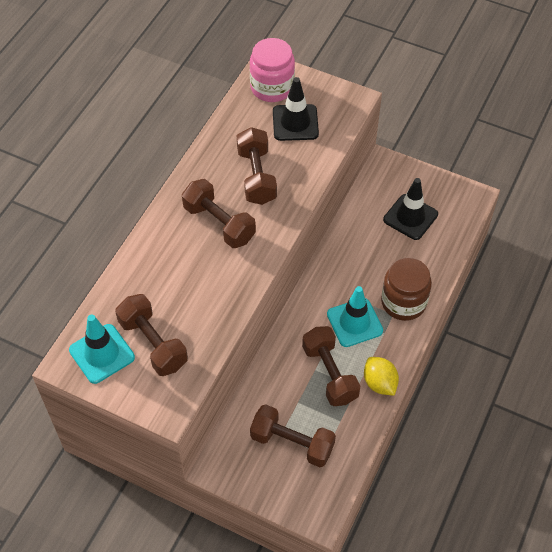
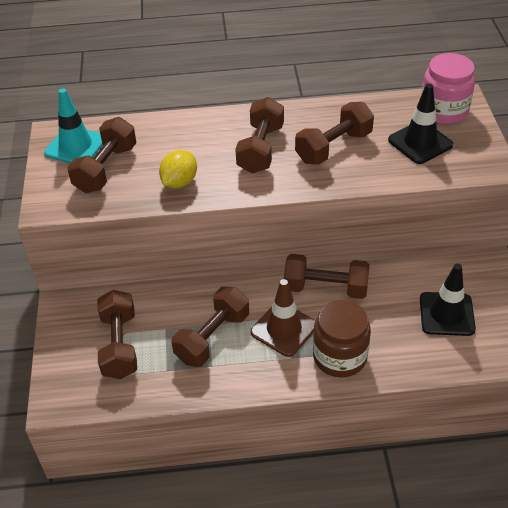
camera: 60 degrees right, 10 degrees down
turquoise traffic cone [327,286,383,347] -> brown traffic cone [251,279,316,357]
yellow lemon [364,357,399,396] -> yellow lemon moved to [159,150,197,188]
none -> brown dumbbell [284,254,369,299]

